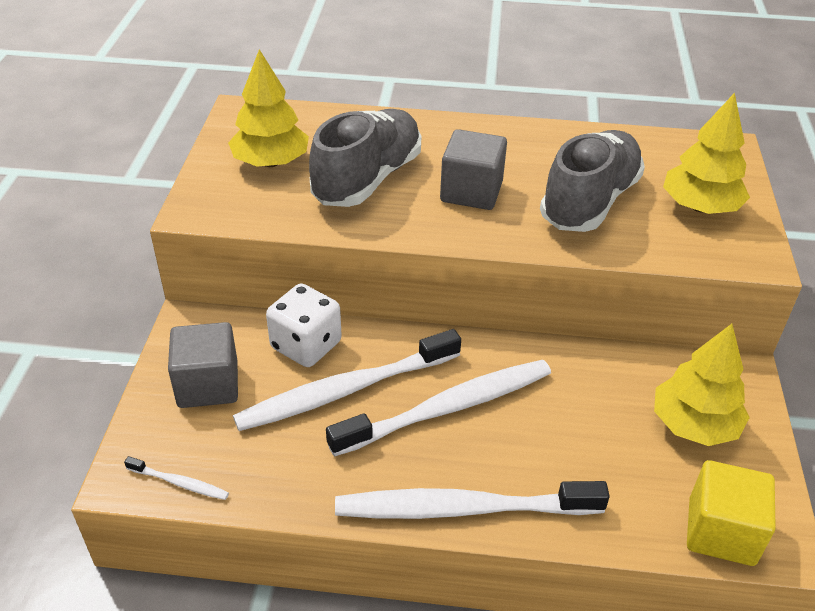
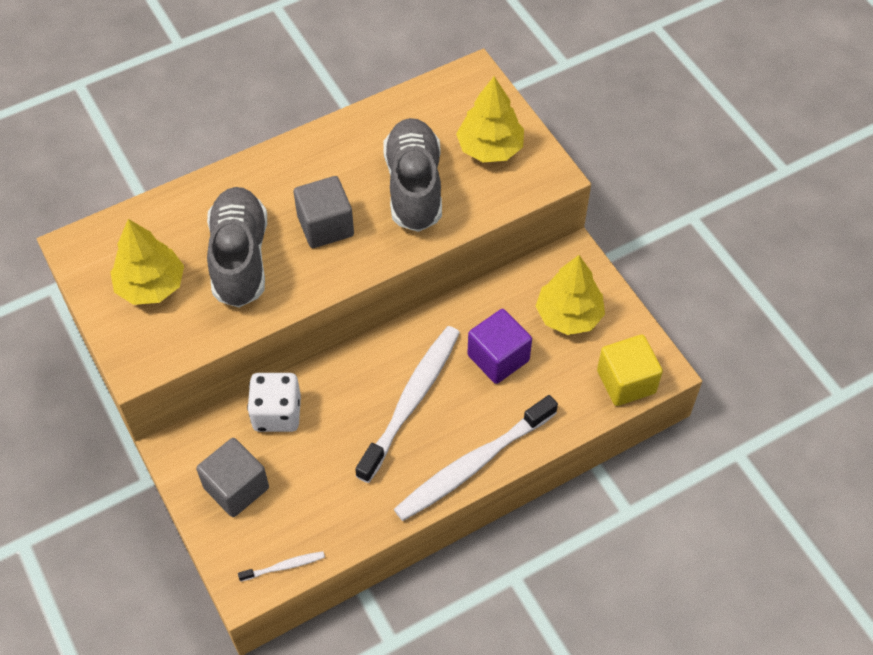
camera: 35 degrees left, 15 degrees up
white toothbrush [233,329,461,431] -> none
none -> purple cube [467,309,532,384]

